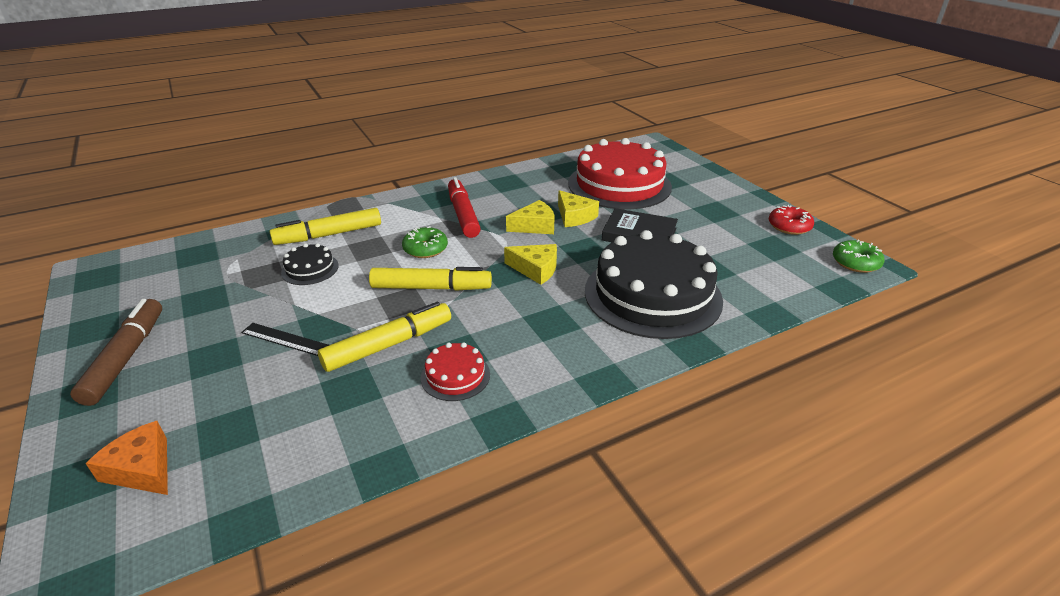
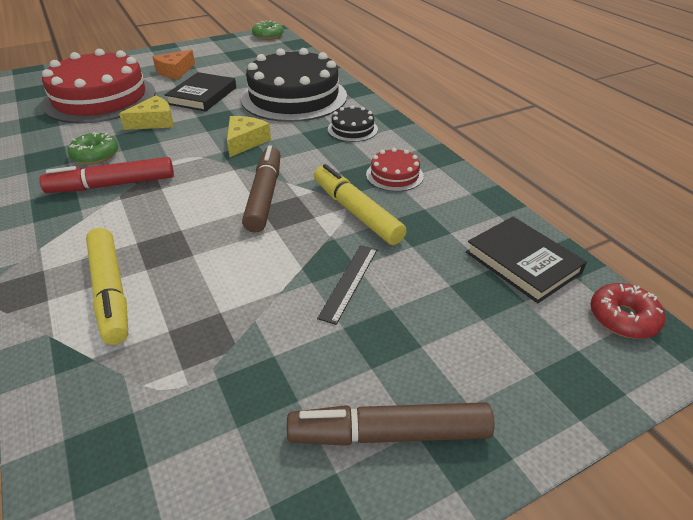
camera: 90 degrees left, 5 degrees up
orange cheese [86,421,168,495] -> orange cheese moved to [152,50,195,80]
black cake [281,243,339,285] -> black cake moved to [328,105,378,142]
yellow marker [369,267,492,291] -> brown marker [242,145,280,233]
green donut [402,226,448,258] -> green donut moved to [68,132,118,165]
yellow cheese [506,200,554,234] -> none
red donut [769,205,814,235] -> red donut moved to [590,283,665,339]
none -> black book [466,217,587,303]

